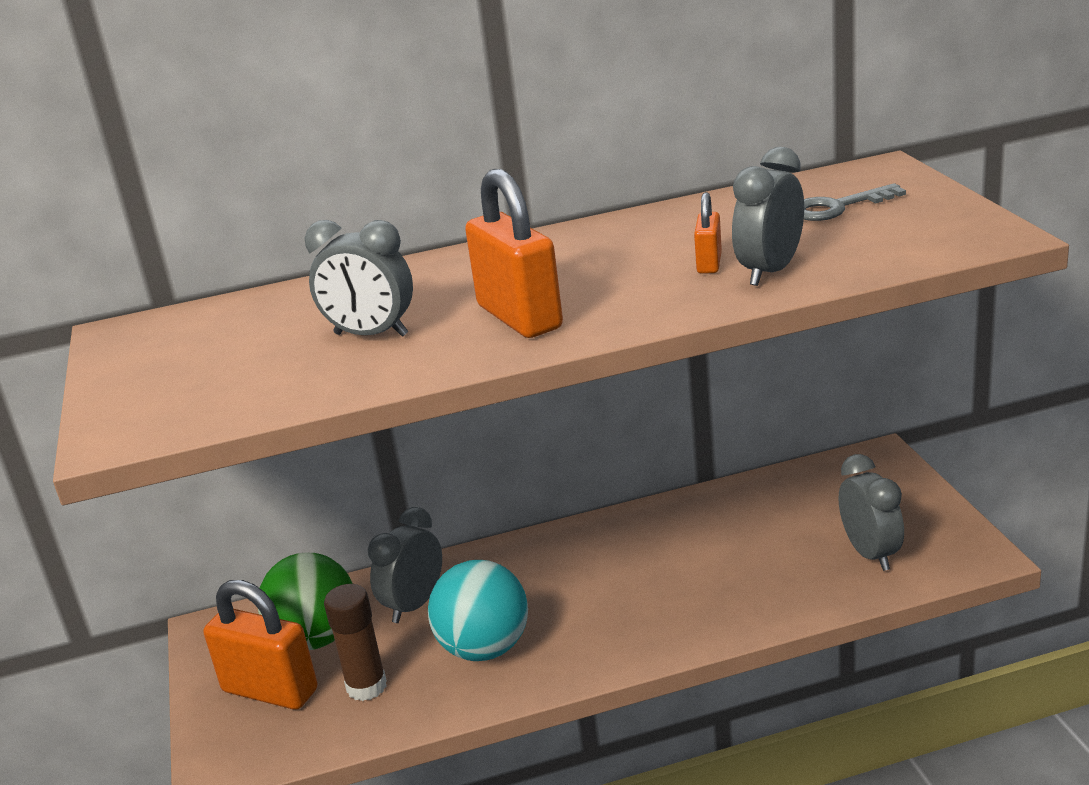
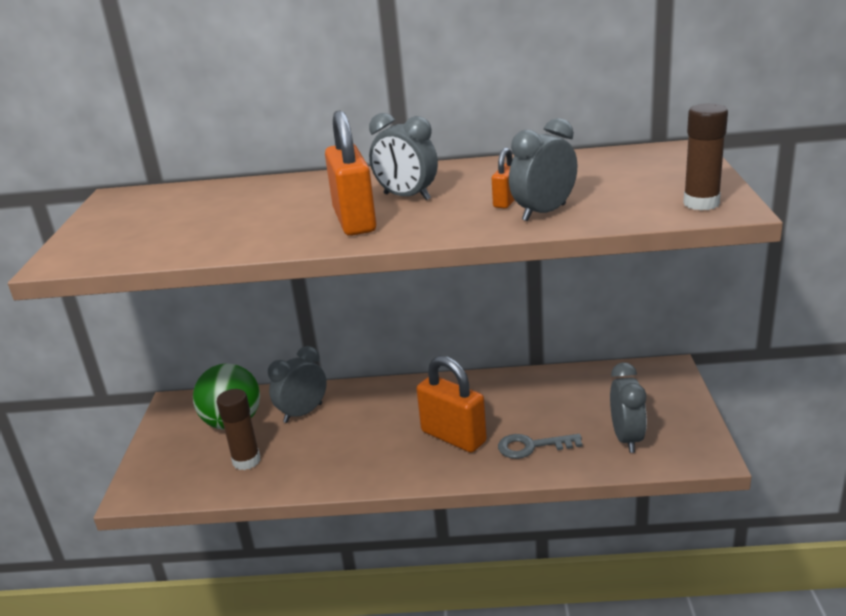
camera: 15 degrees right, 0 degrees up
orange padlock [204,580,318,710] -> orange padlock moved to [417,356,487,453]
grey clock [305,220,413,337] -> grey clock moved to [369,113,438,200]
turquoise ball [428,560,528,661] -> none
grey key [804,183,906,221] -> grey key moved to [498,434,582,459]
none -> brown glue stick [683,103,728,210]

